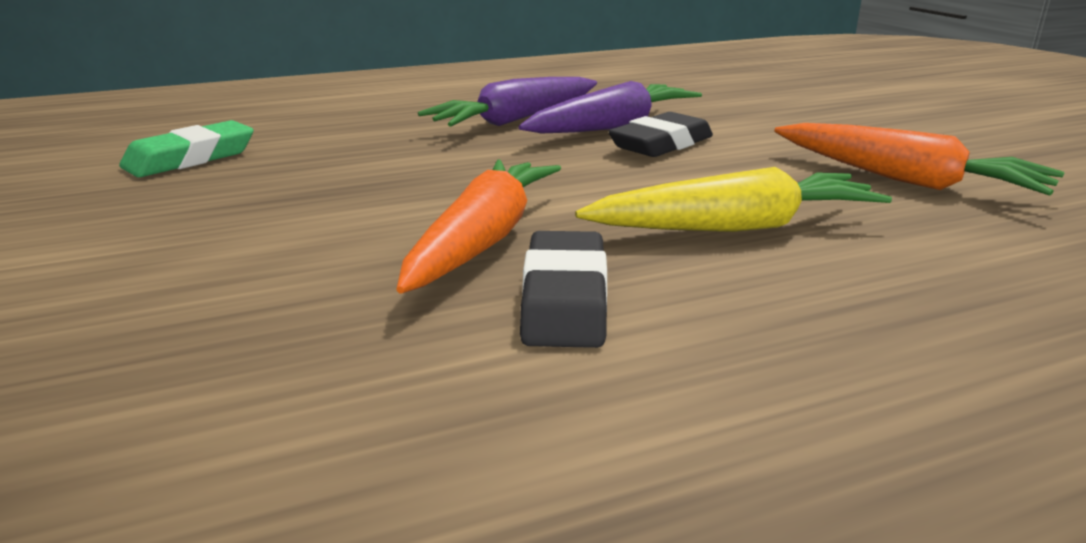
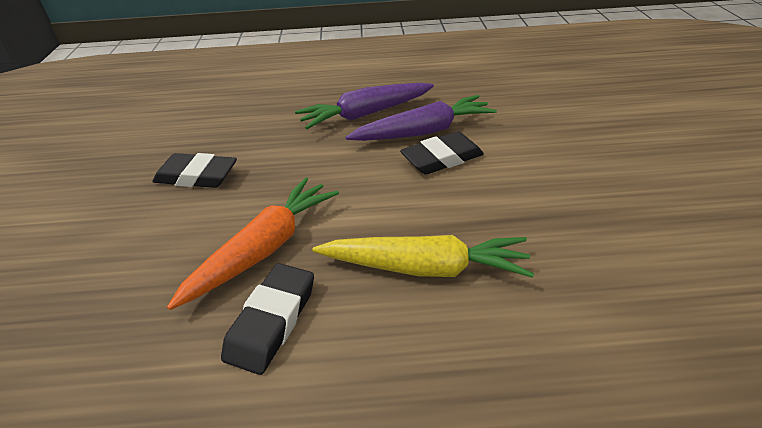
camera: 20 degrees right, 15 degrees up
green eraser [119,120,254,178] -> none
orange carrot [774,123,1064,196] -> none
none -> black eraser [152,153,237,188]

